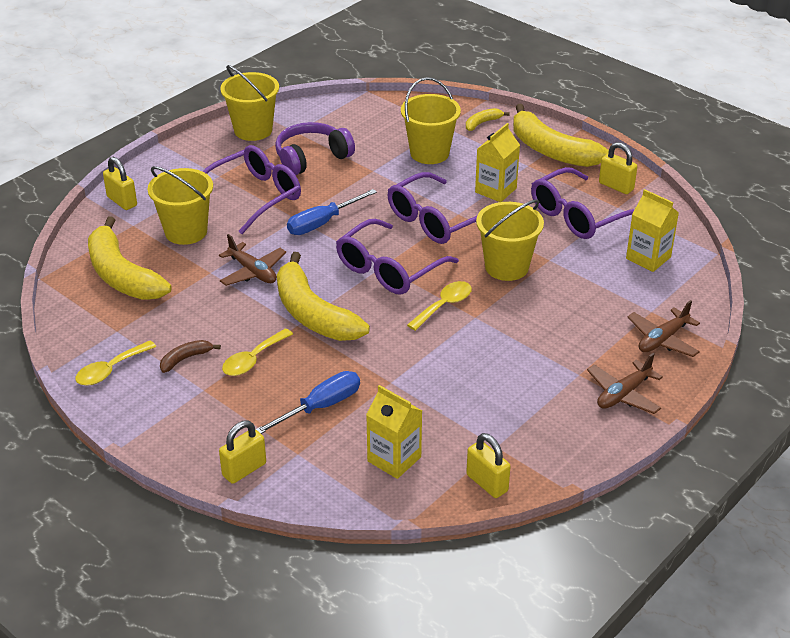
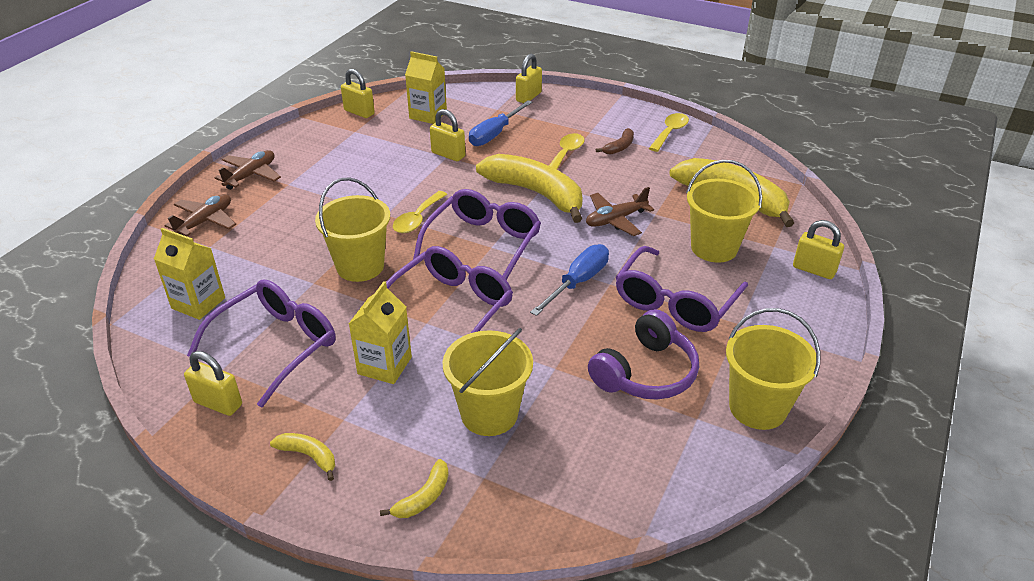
camera: 165 degrees right, 0 degrees up
brown plane [219,234,286,286] -> brown plane turned 60 degrees counterclockwise [586,187,654,236]
yellow banana [513,104,609,167] -> yellow banana [270,433,335,481], size x0.43
none -> yellow padlock [430,109,465,161]

